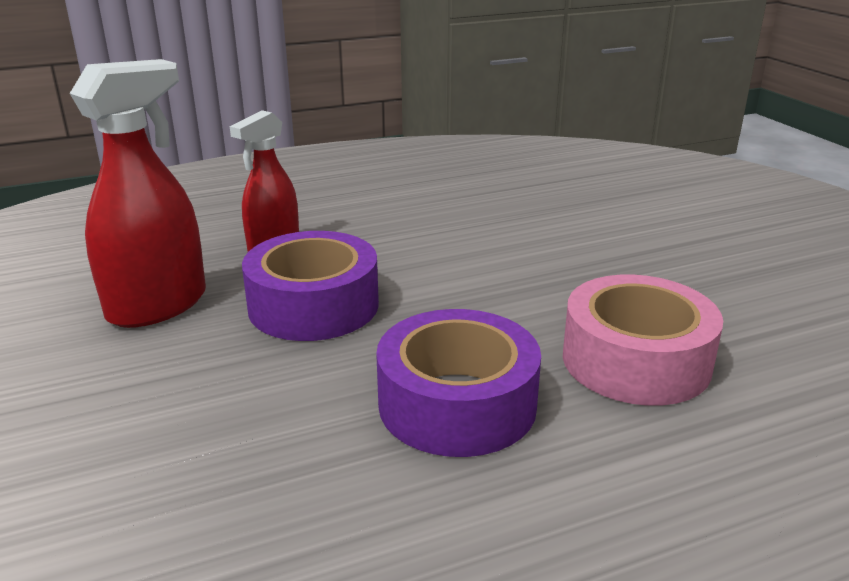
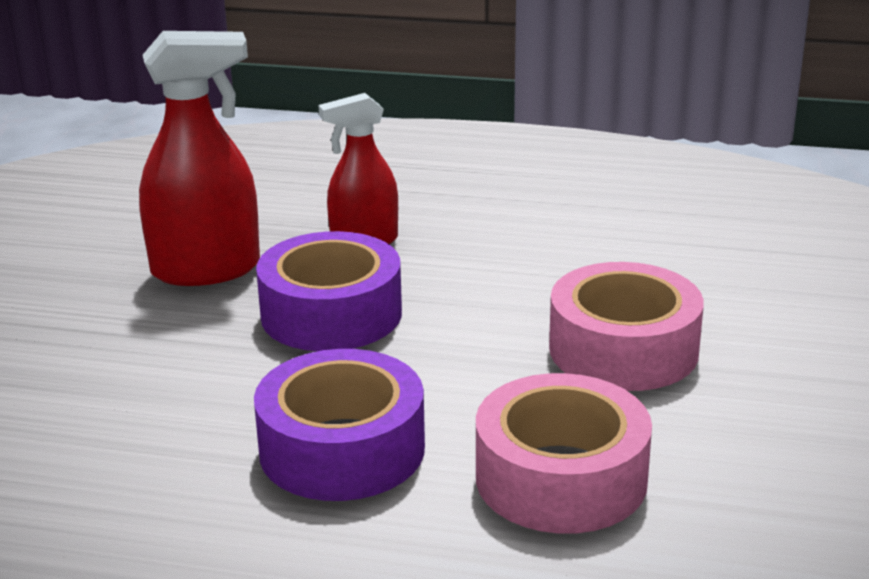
camera: 35 degrees right, 0 degrees up
none -> pink tape [549,262,704,391]

